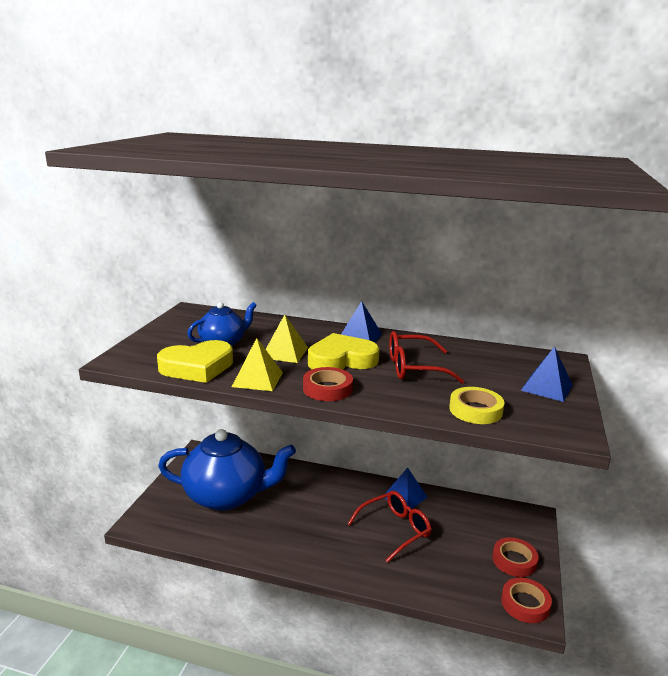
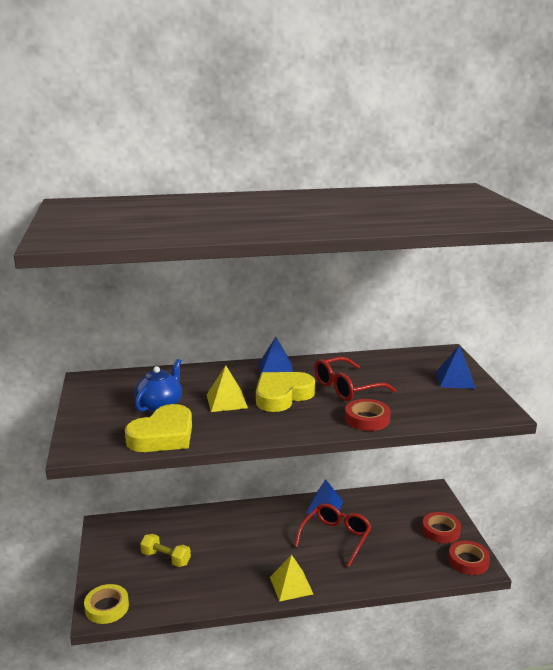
camera: 25 degrees left, 0 degrees up
blue teapot [158,429,296,511] -> yellow dumbbell [140,534,191,567]
yellow pyramid [232,338,283,391] -> yellow pyramid moved to [270,555,313,602]
red tape [303,367,353,401] -> red tape moved to [345,399,391,431]
yellow tape [449,387,504,424] -> yellow tape moved to [84,584,129,624]

